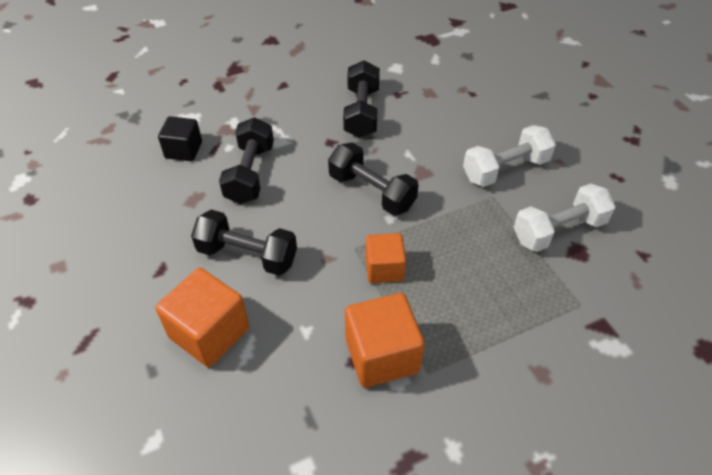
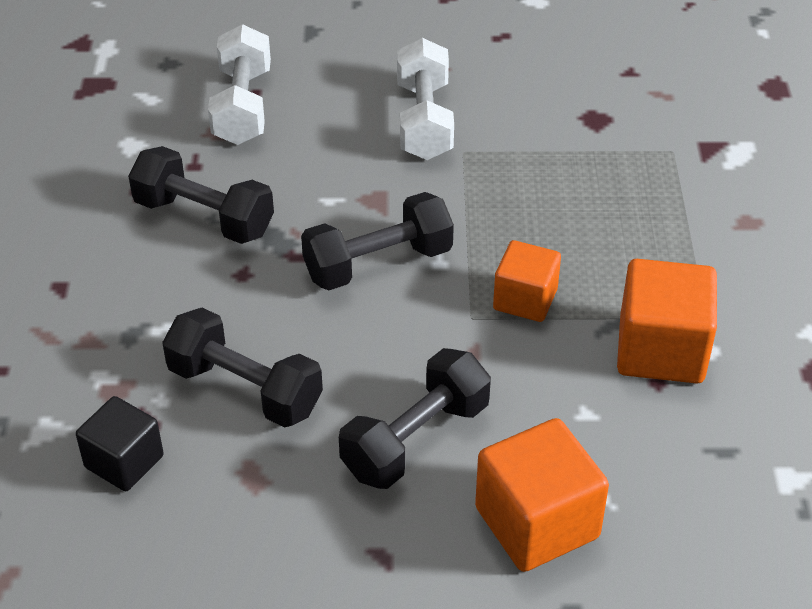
camera: 65 degrees left, 5 degrees down
white dumbbell [514,183,616,252] -> white dumbbell moved to [208,24,271,145]

